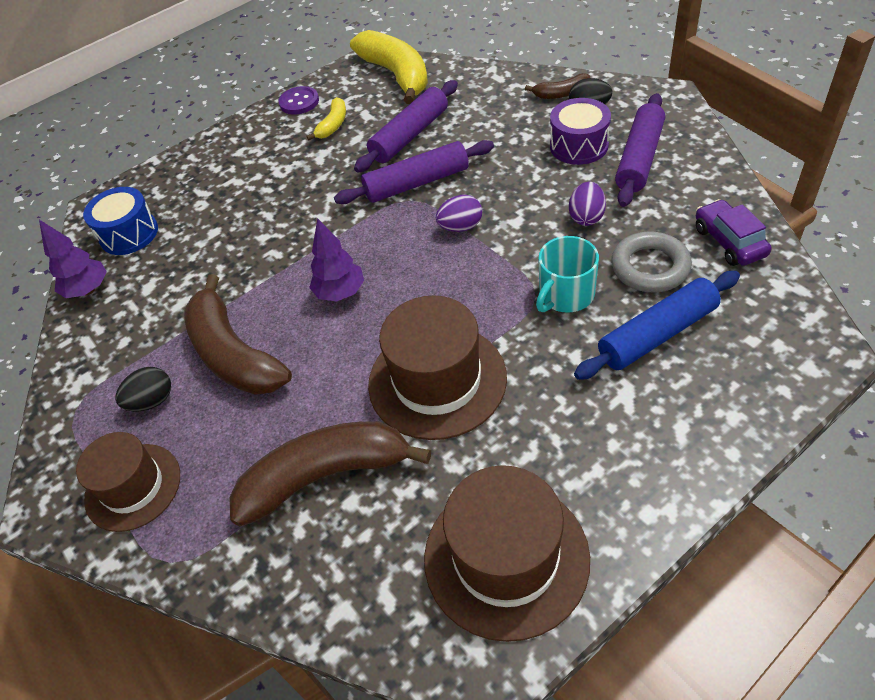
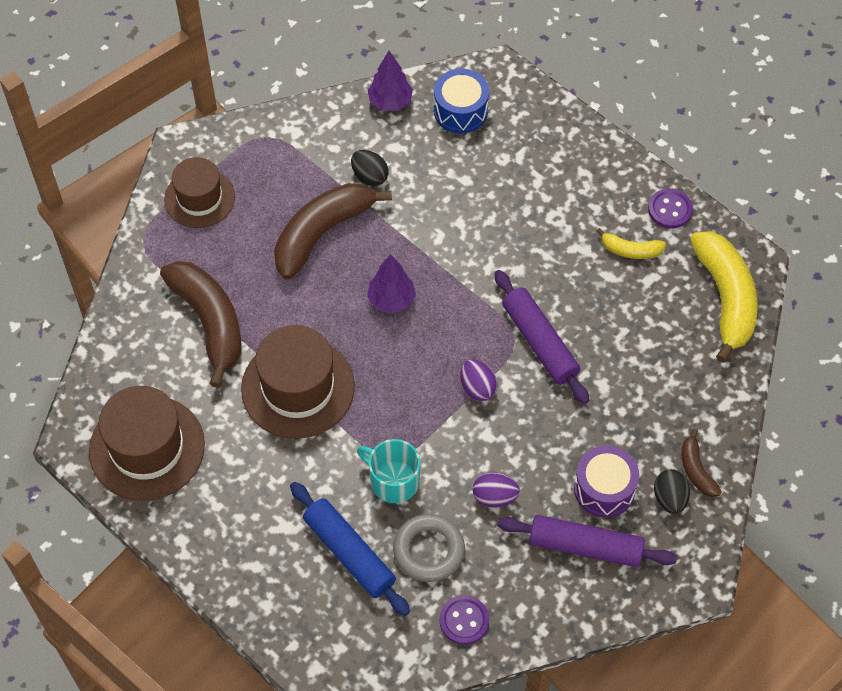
camera: 75 degrees right, 10 degrees up
black egg [115,367,171,411] -> black egg moved to [351,150,389,187]
yellow banana [350,30,428,104] -> yellow banana turned 60 degrees counterclockwise [690,231,758,363]
purple rolling pin [354,80,458,173] -> none
purple car [696,199,772,266] -> purple button [440,595,489,645]

